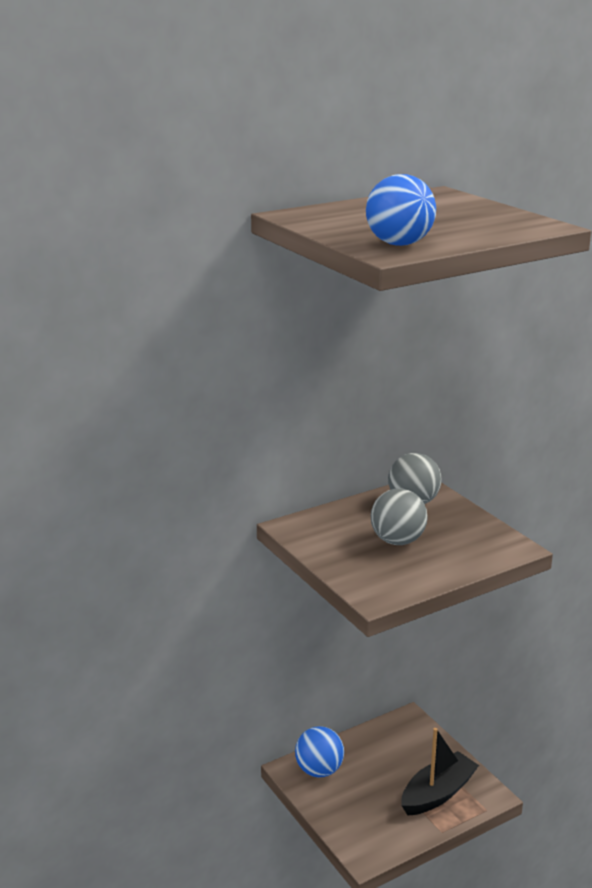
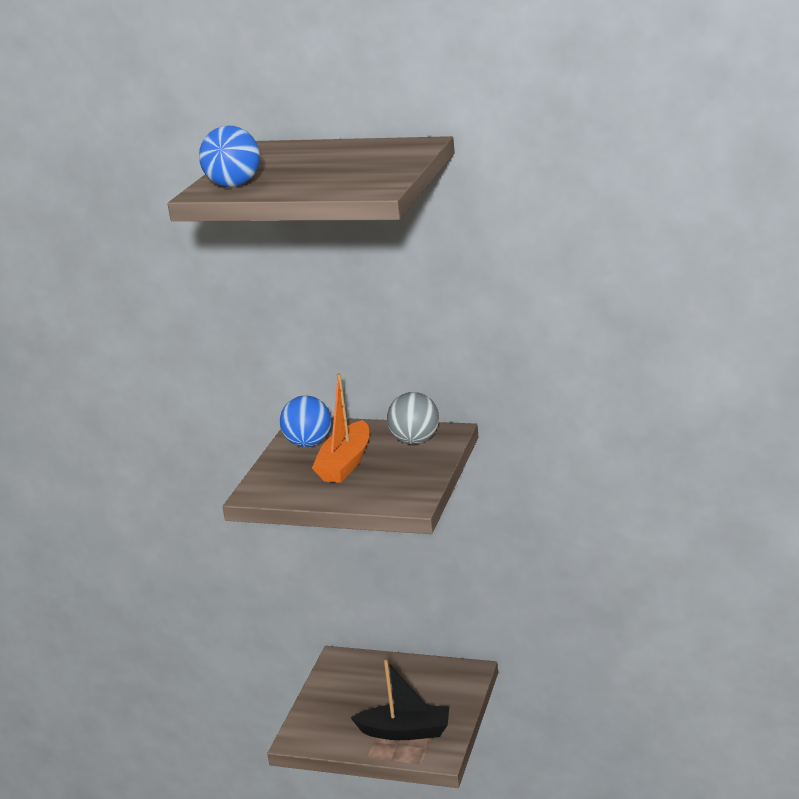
camera: 50 degrees right, 0 degrees up
blue ball [295,726,344,778] -> blue ball moved to [280,396,331,447]
grey ball [371,489,428,545] -> orange boat [312,373,369,483]

